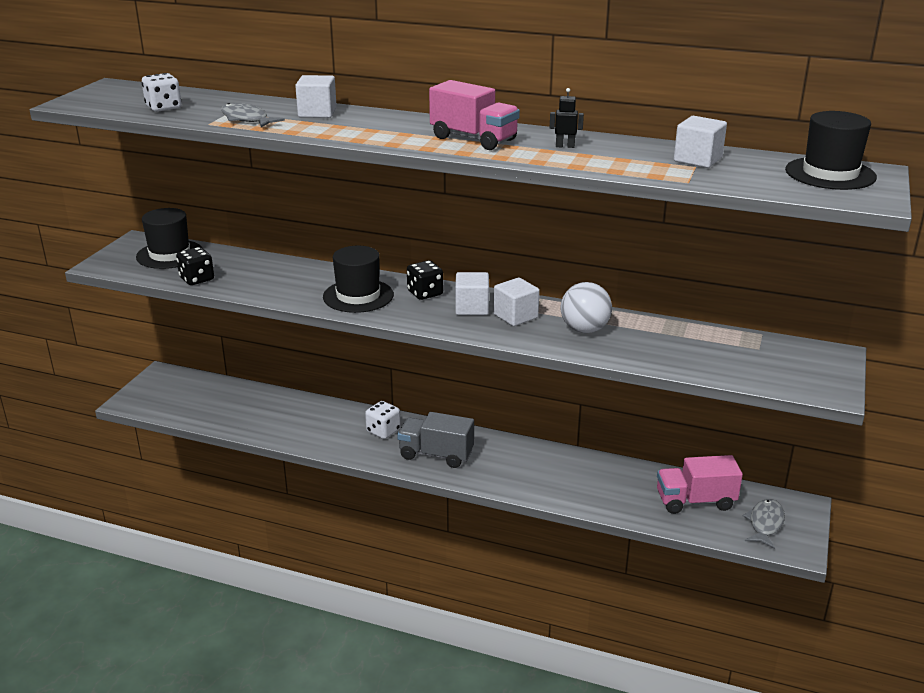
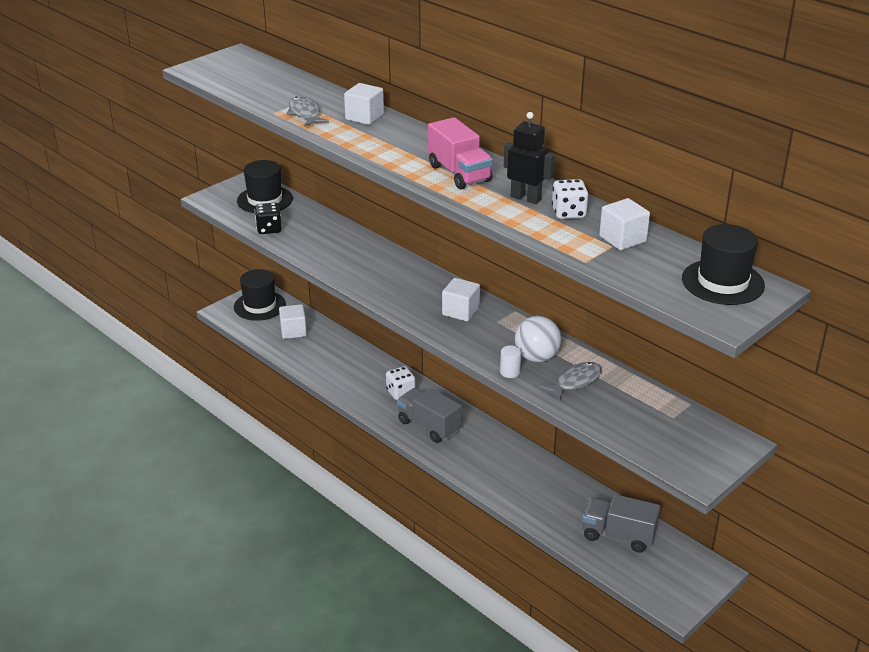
camera: 25 degrees right, 5 degrees up
white dice [142,73,182,112] -> white dice moved to [552,179,588,219]
black hat [323,246,394,313] -> black hat moved to [234,269,286,321]
black dice [407,260,443,300] -> none
white cube [494,278,540,326] -> white cube moved to [279,304,307,339]
black robot [550,88,584,148] -> black robot [504,112,555,204], size x1.78
pink truck [657,455,743,514] -> grey truck [582,494,660,553]
grey fish [743,499,785,549] -> grey fish moved to [540,362,602,400]
none -> white cylinder [500,345,521,378]

